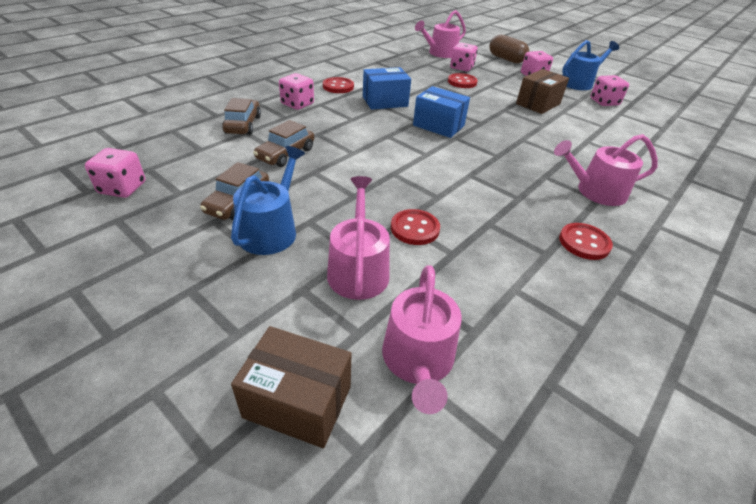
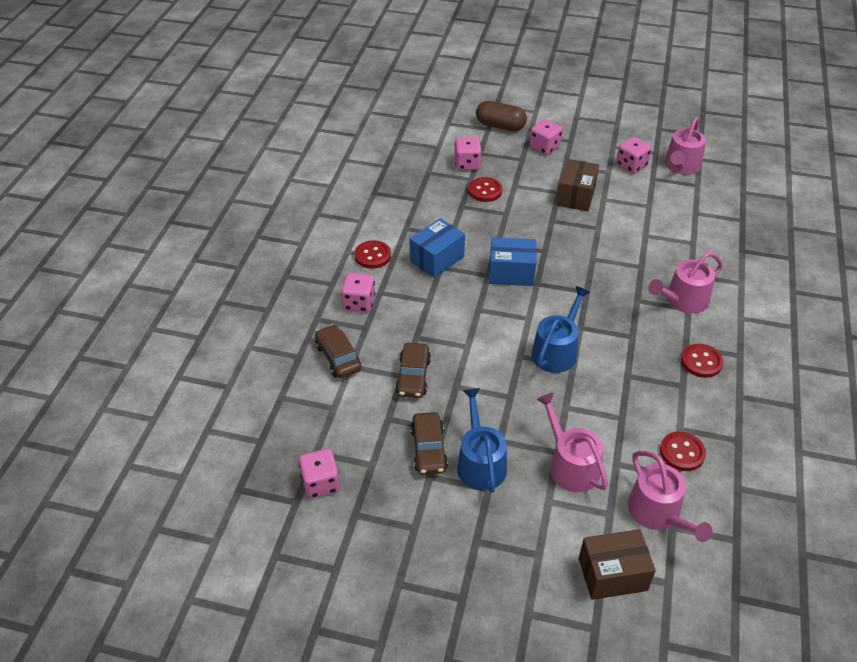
camera: 25 degrees left, 5 degrees up
red button [391,209,440,245] -> red button moved to [660,432,706,471]
pink watering can [415,10,466,58] -> pink watering can moved to [665,117,706,175]
blue watering can [562,40,619,90] -> blue watering can moved to [532,286,590,373]

